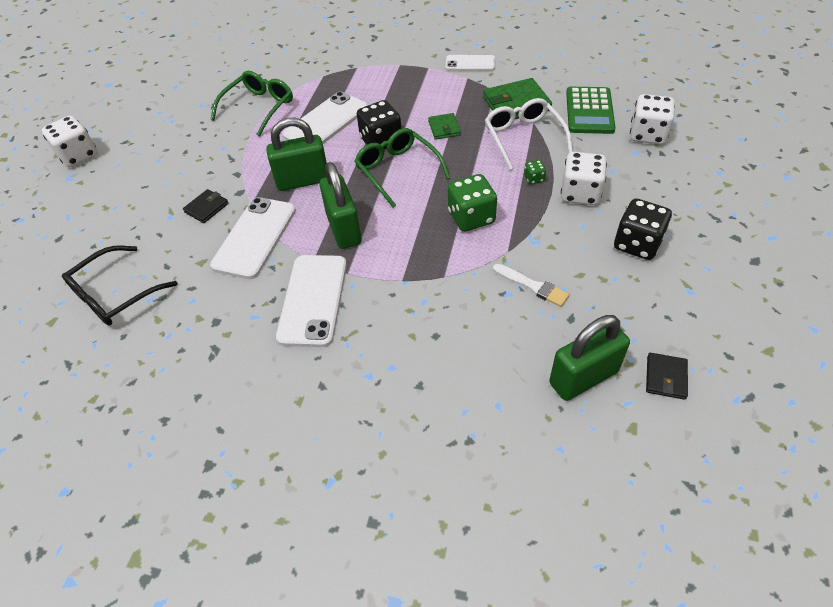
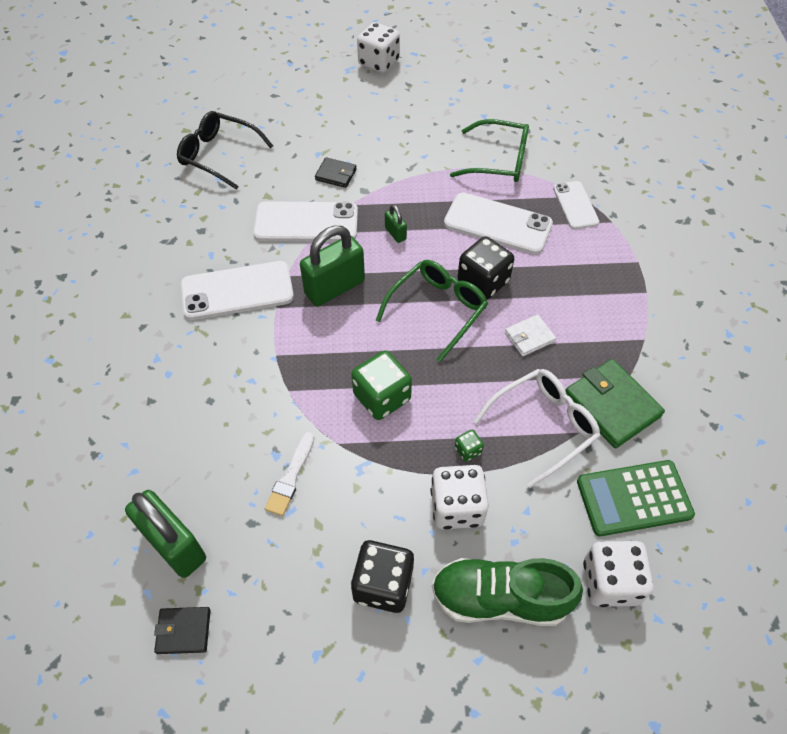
camera: 70 degrees right, 5 degrees up
green padlock [266,118,327,191] -> green padlock [385,205,407,243], size x0.46
green wallet [428,113,461,140] -> white wallet [505,314,556,356]
white phone [445,55,495,71] -> white phone moved to [553,181,599,229]
none -> green shoe [432,558,583,626]

